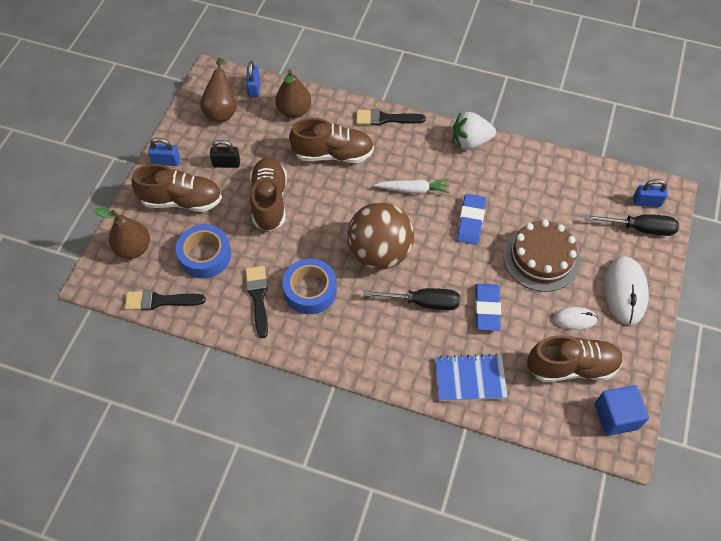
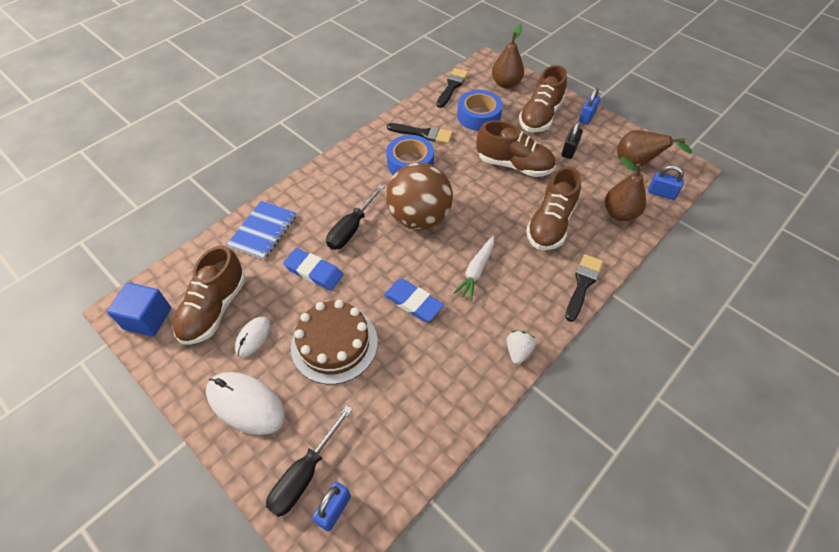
camera: 115 degrees right, 5 degrees down
white strawberry [453,112,496,150] -> white strawberry [507,331,536,364], size x0.61

